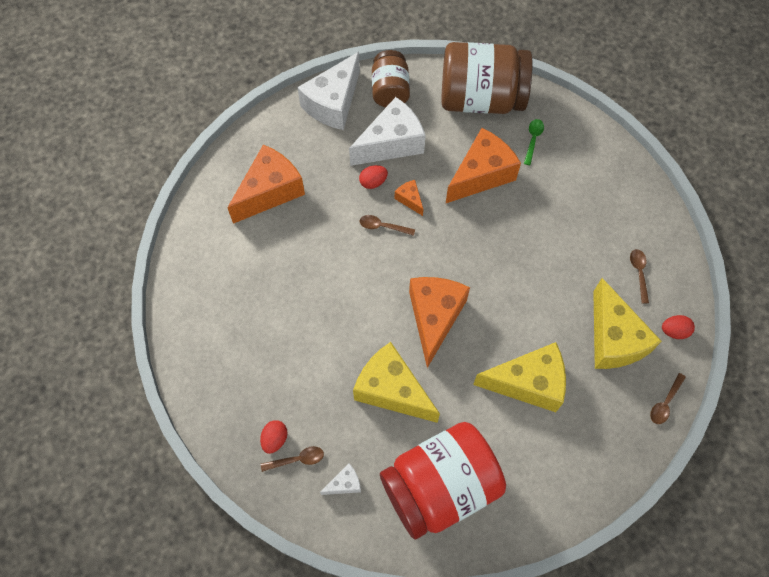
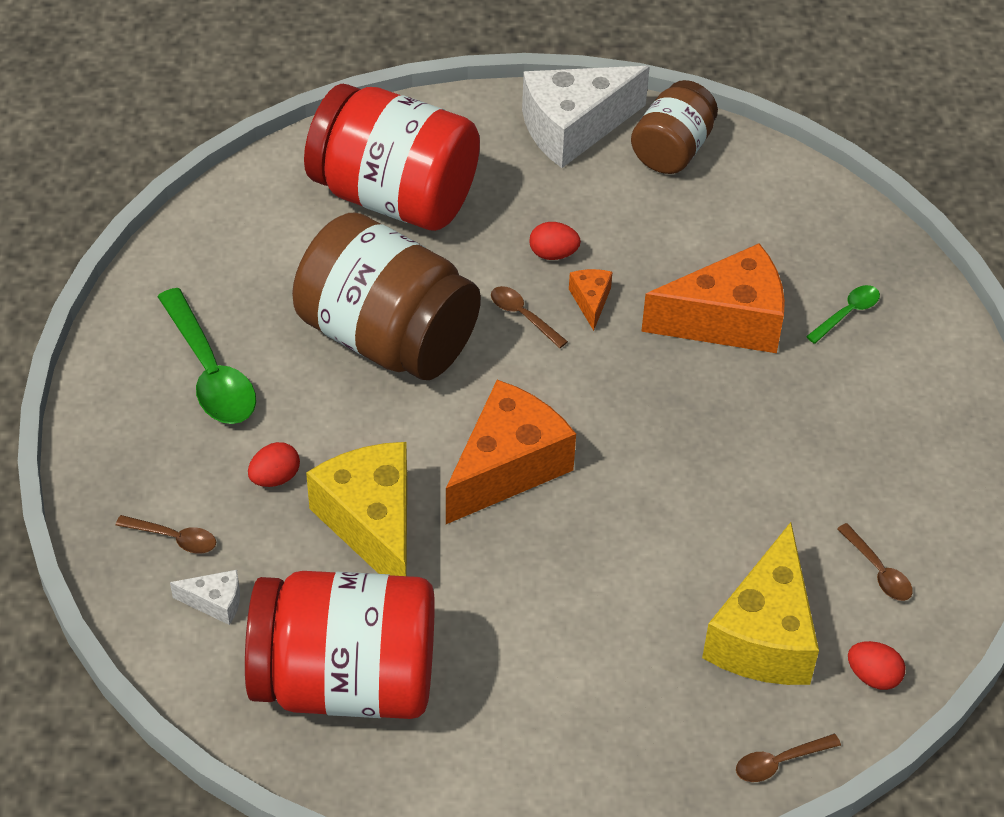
camera: 30 degrees right, 15 degrees down
orange cheese [227,145,305,224] -> red jar [304,84,480,231]
red egg [260,420,288,454] -> red egg moved to [248,442,300,487]
white cheese [349,97,426,166] -> none
brown jar [441,42,533,114] -> brown jar moved to [292,213,481,380]
yellow cheese [473,342,566,412] -> none
brown spoon [630,249,649,304] -> brown spoon turned 120 degrees clockwise [837,523,913,601]
none -> green spoon [157,288,256,424]

